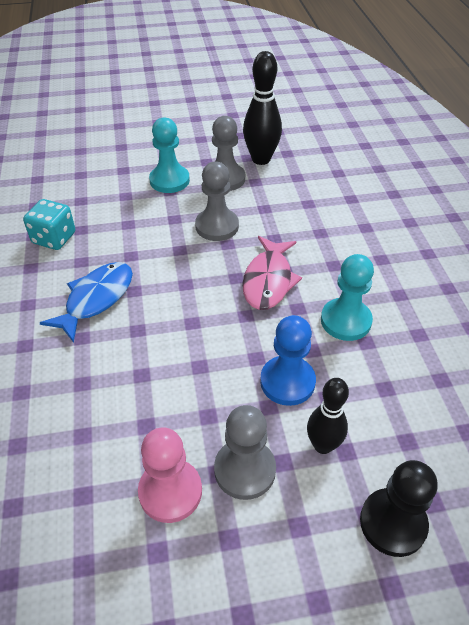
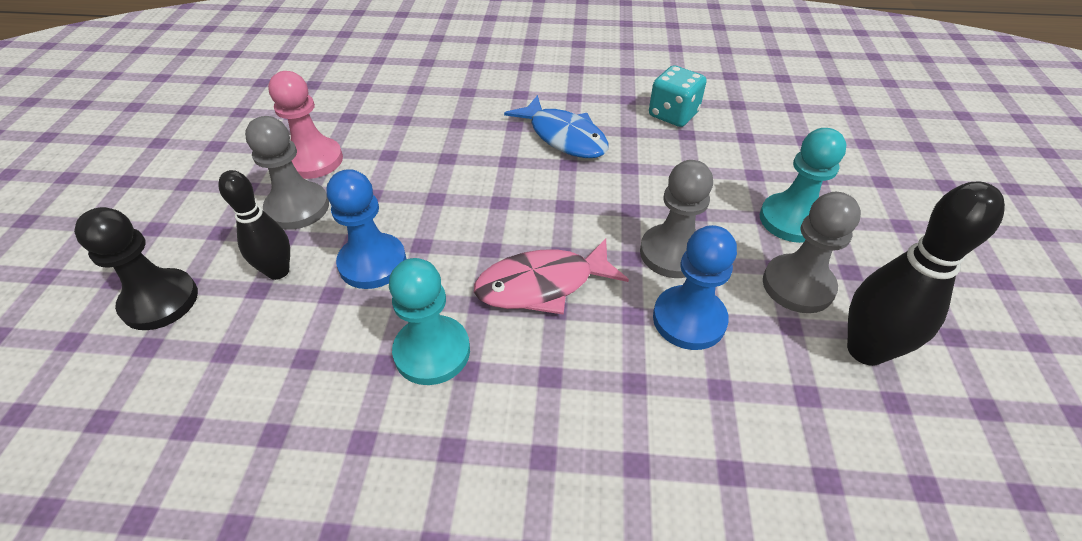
camera: 105 degrees right, 0 degrees up
pink fish [242,236,302,310] -> pink fish turned 45 degrees counterclockwise [474,239,629,315]
none -> blue pawn [653,225,737,350]

